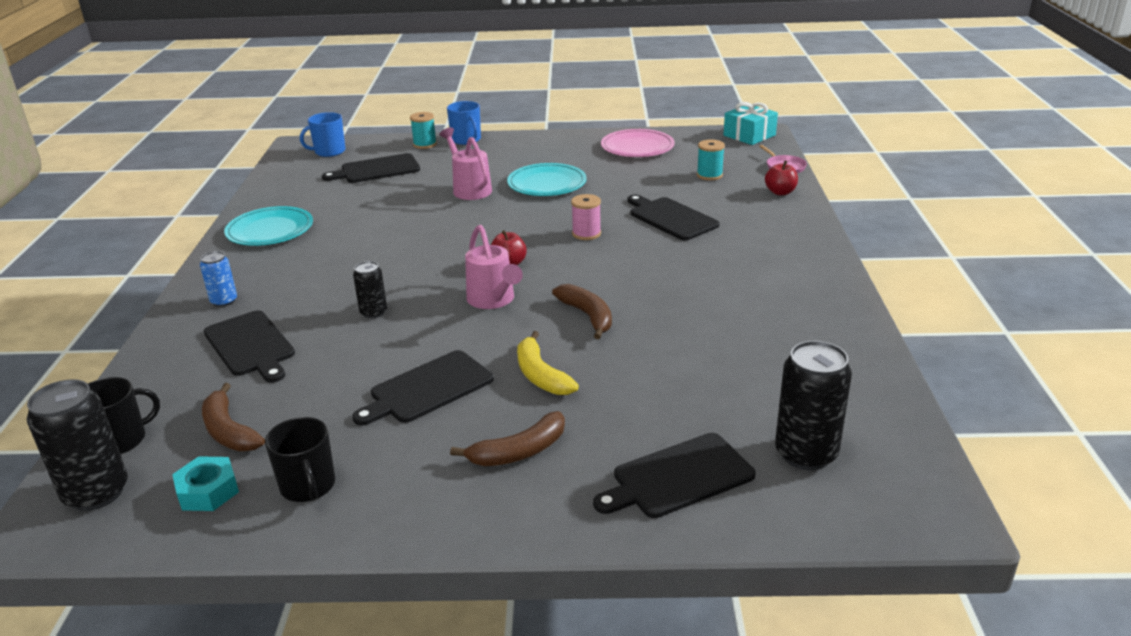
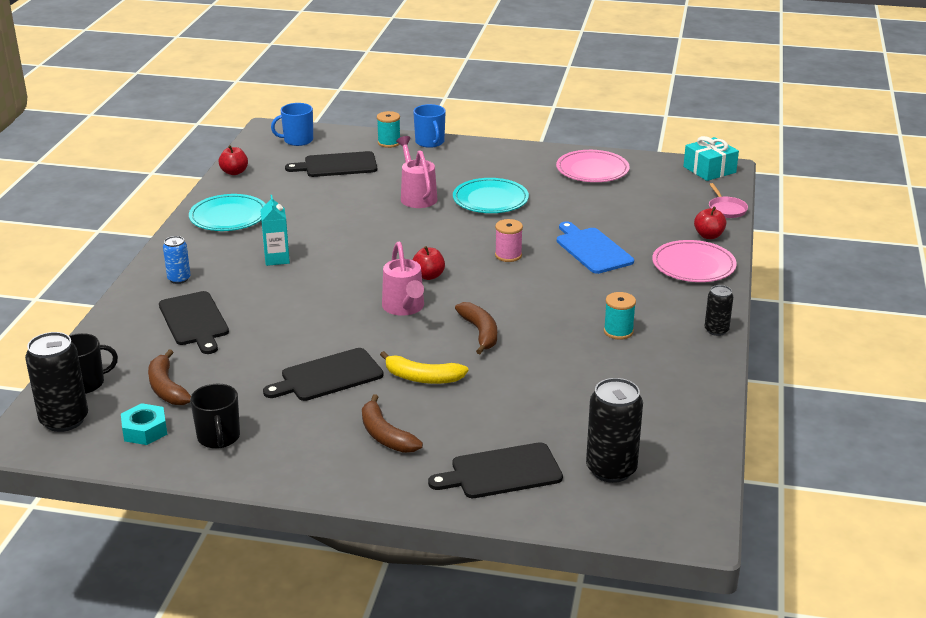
camera: 10 degrees right, 0 degrees up
black can [353,261,387,318] -> black can moved to [705,285,733,336]
brown banana [450,411,565,466] -> brown banana turned 75 degrees clockwise [362,394,423,453]
yellow banana [517,331,579,395] -> yellow banana turned 60 degrees counterclockwise [380,351,468,384]
black cutting board [627,194,720,240] -> blue cutting board [557,221,634,274]
turquoise spool [697,139,725,180] -> turquoise spool moved to [604,292,636,340]
none -> red apple [218,145,248,175]
none -> turquoise carton [260,195,290,266]
none -> pink plate [652,240,737,282]

